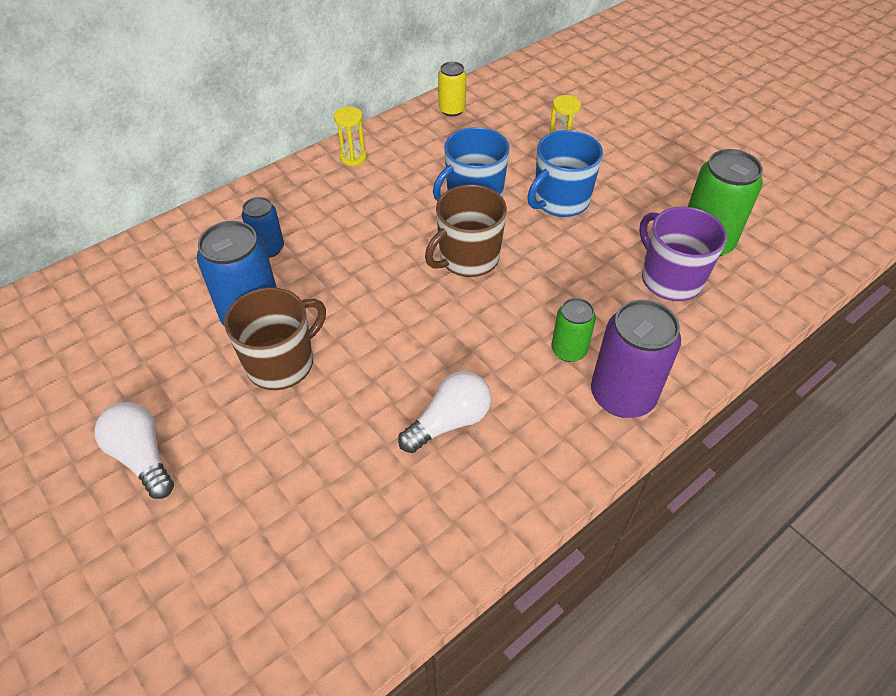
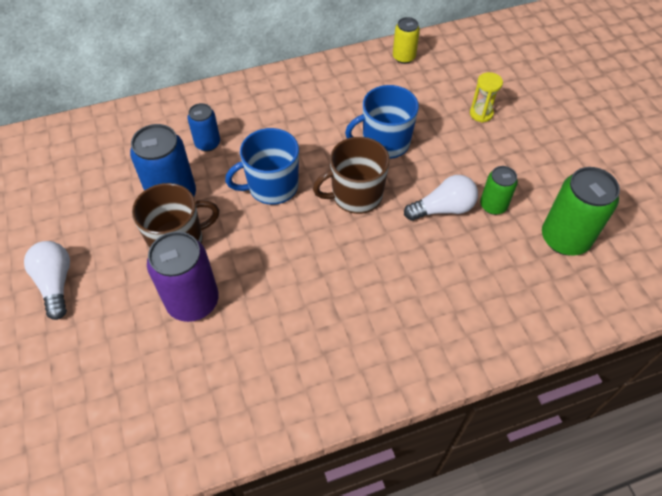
camera: 20 degrees right, 5 degrees up
yellow hourglass [334,107,367,167] -> none
white light bulb [398,371,491,453] -> white light bulb moved to [404,175,478,221]
blue mug [527,130,603,217] -> blue mug moved to [225,128,299,205]
green can [551,298,596,362] -> green can moved to [480,166,518,215]
purple can [591,300,681,418] -> purple can moved to [147,231,219,322]
purple mug [639,207,727,301] -> none

